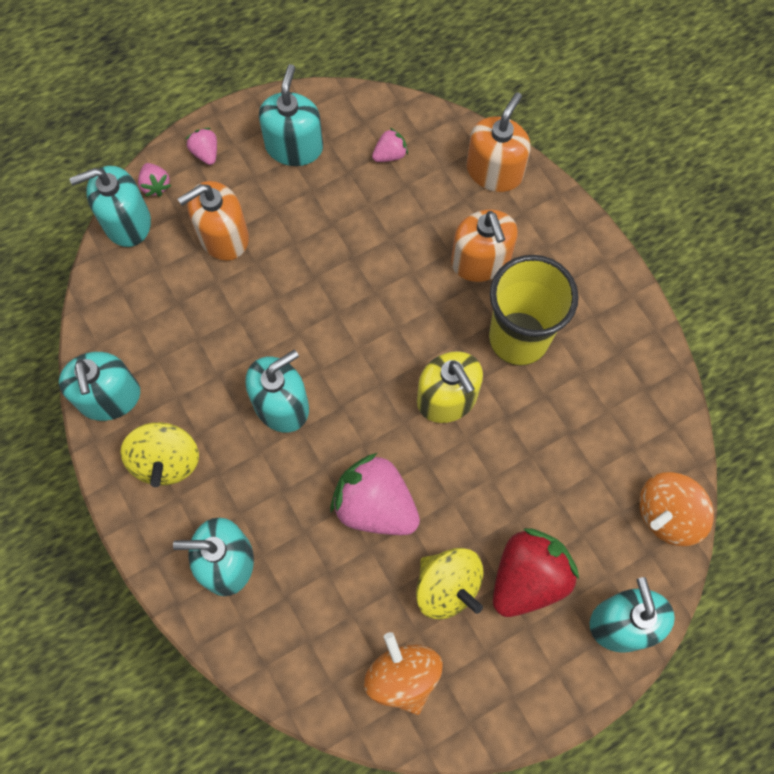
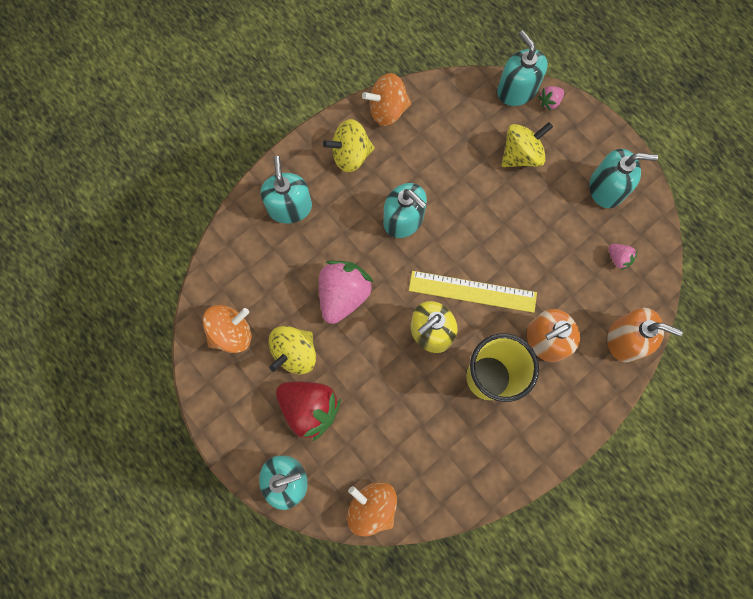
camera: 80 degrees right, 5 degrees up
turquoise soap dispenser [59,352,140,421] -> orange spinning top [362,73,411,126]
orange soap dispenser [178,181,249,261] -> yellow spinning top [501,122,553,167]
pink strawberry [186,128,217,165] -> none
none -> yellow ruler [409,271,537,313]

